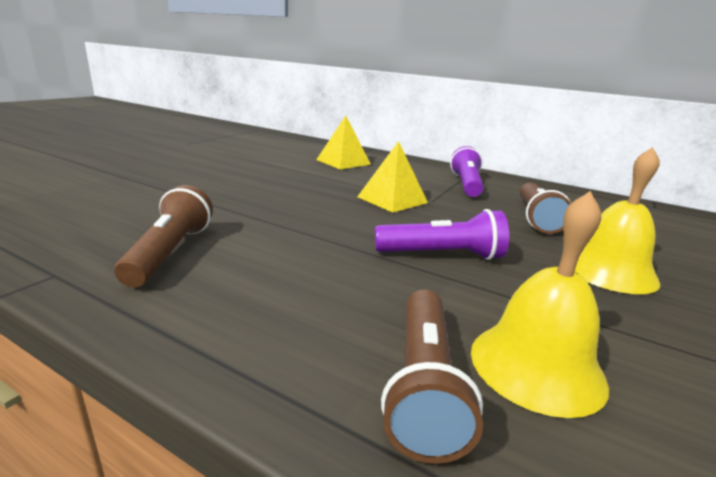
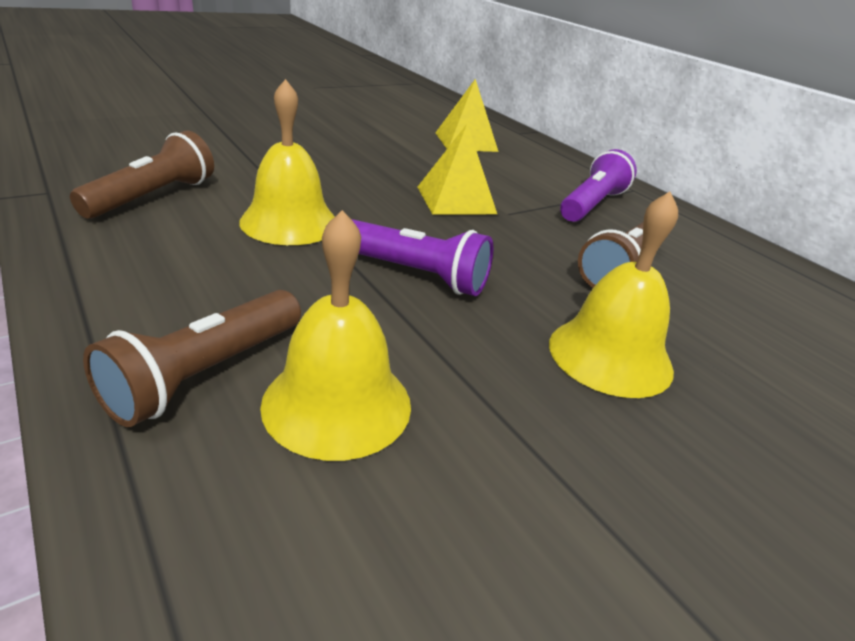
camera: 25 degrees right, 10 degrees up
none -> yellow bell [239,79,335,245]

